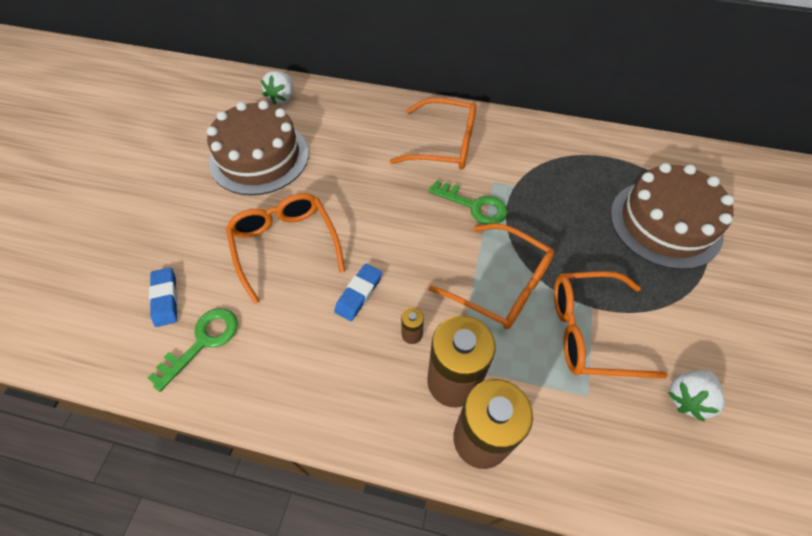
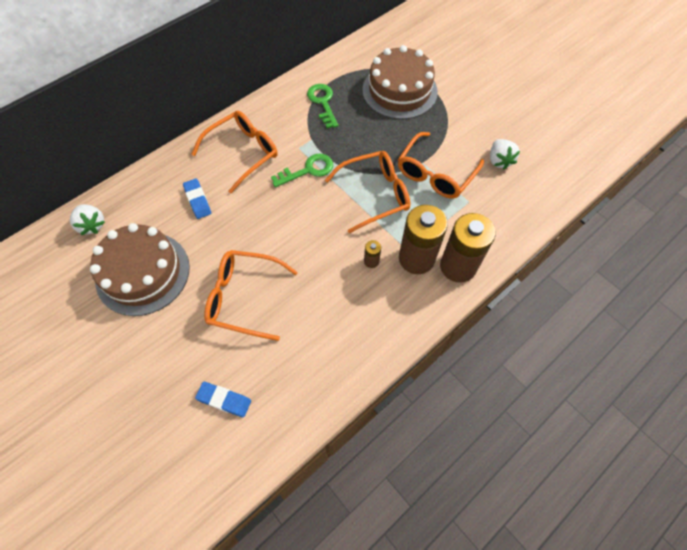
camera: 55 degrees left, 5 degrees up
green key [148,308,238,392] -> green key moved to [307,84,339,129]
blue eraser [334,263,382,321] -> blue eraser moved to [183,178,211,219]

